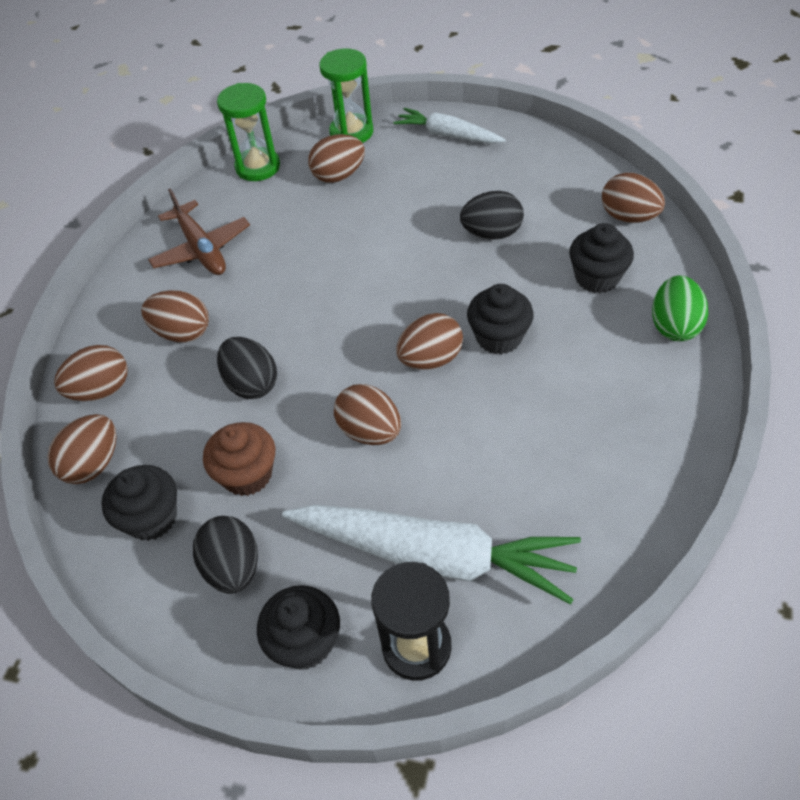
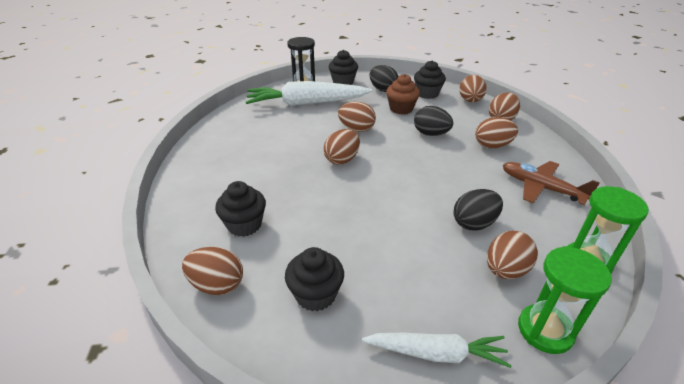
camera: 155 degrees right, 15 degrees down
black egg [460,191,524,240] -> black egg moved to [453,189,503,231]
black cupcake [467,284,534,355] -> black cupcake moved to [285,247,344,311]
green egg [652,275,708,341] -> none

